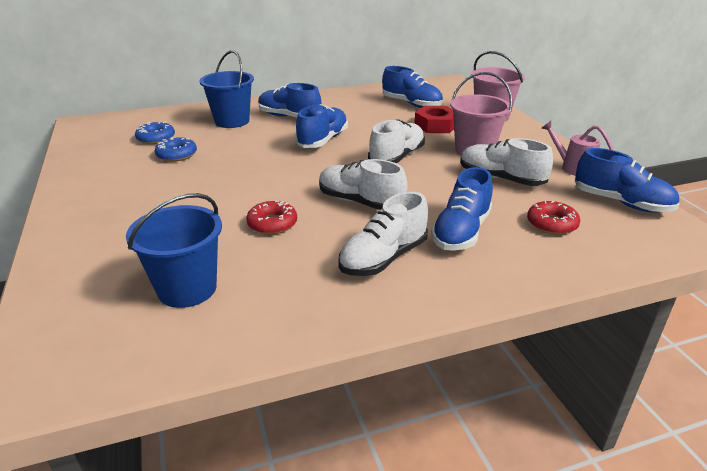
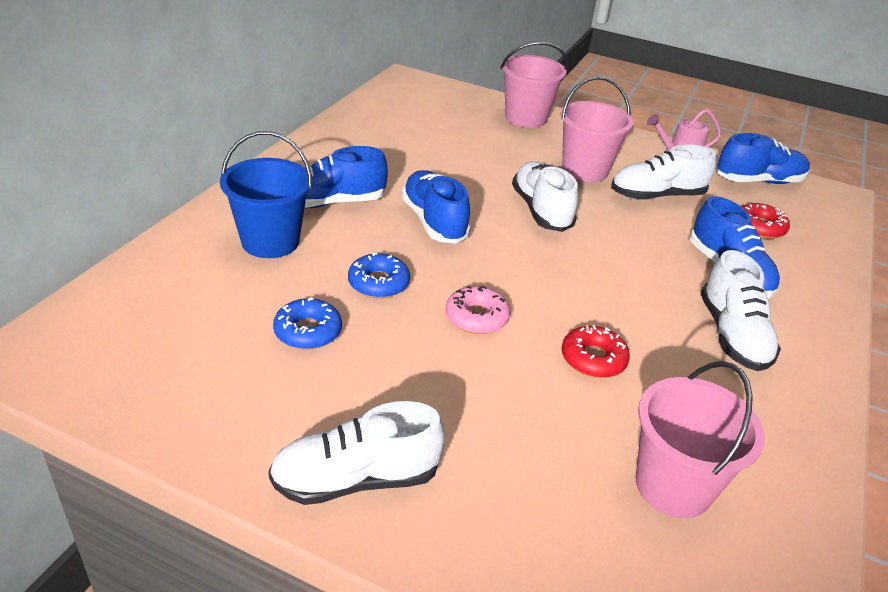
camera: 50 degrees left, 5 degrees up
blue bucket [126,193,222,308] -> pink bucket [636,361,765,518]
blue donut [135,122,175,144] -> blue donut moved to [348,252,410,298]
white shoe [319,159,408,210] -> white shoe moved to [268,401,445,505]
blue shoe [382,66,443,108] -> none
red nut [414,106,454,133] -> none
none -> pink donut [446,285,510,334]

